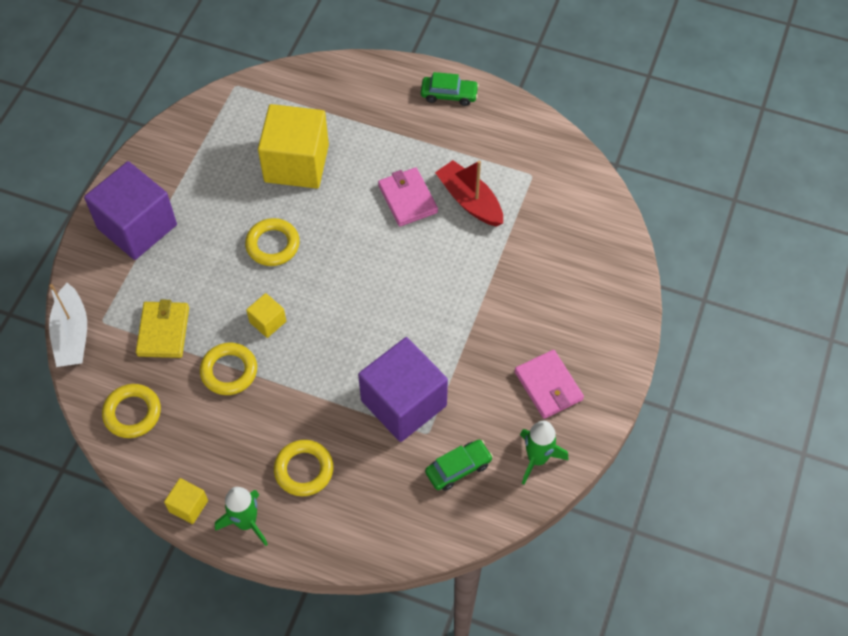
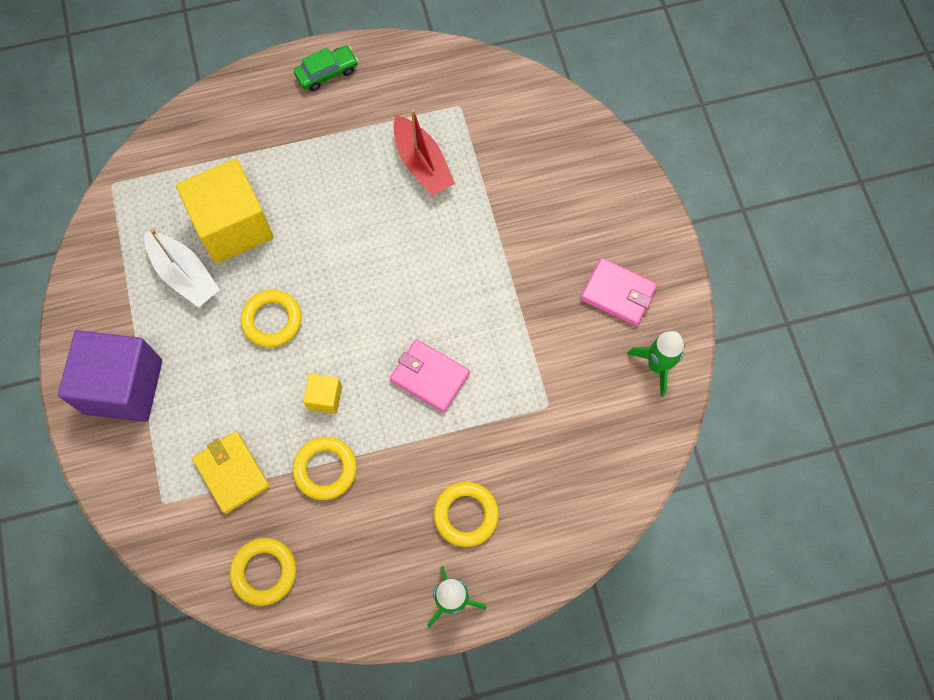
camera: 35 degrees left, 10 degrees up
white boat [49,283,87,367] -> white boat moved to [145,229,220,307]
yellow cube [164,478,208,524] -> none
purple cube [358,337,448,442] -> none
pink wallet [378,167,438,227] -> pink wallet moved to [390,339,470,413]
green car [425,440,493,491] -> none
red boat [435,160,503,227] -> red boat turned 135 degrees counterclockwise [393,109,455,196]

